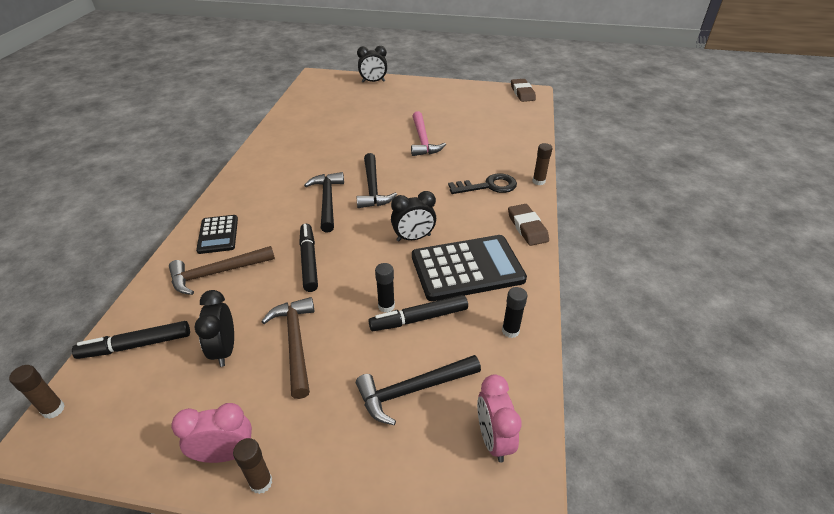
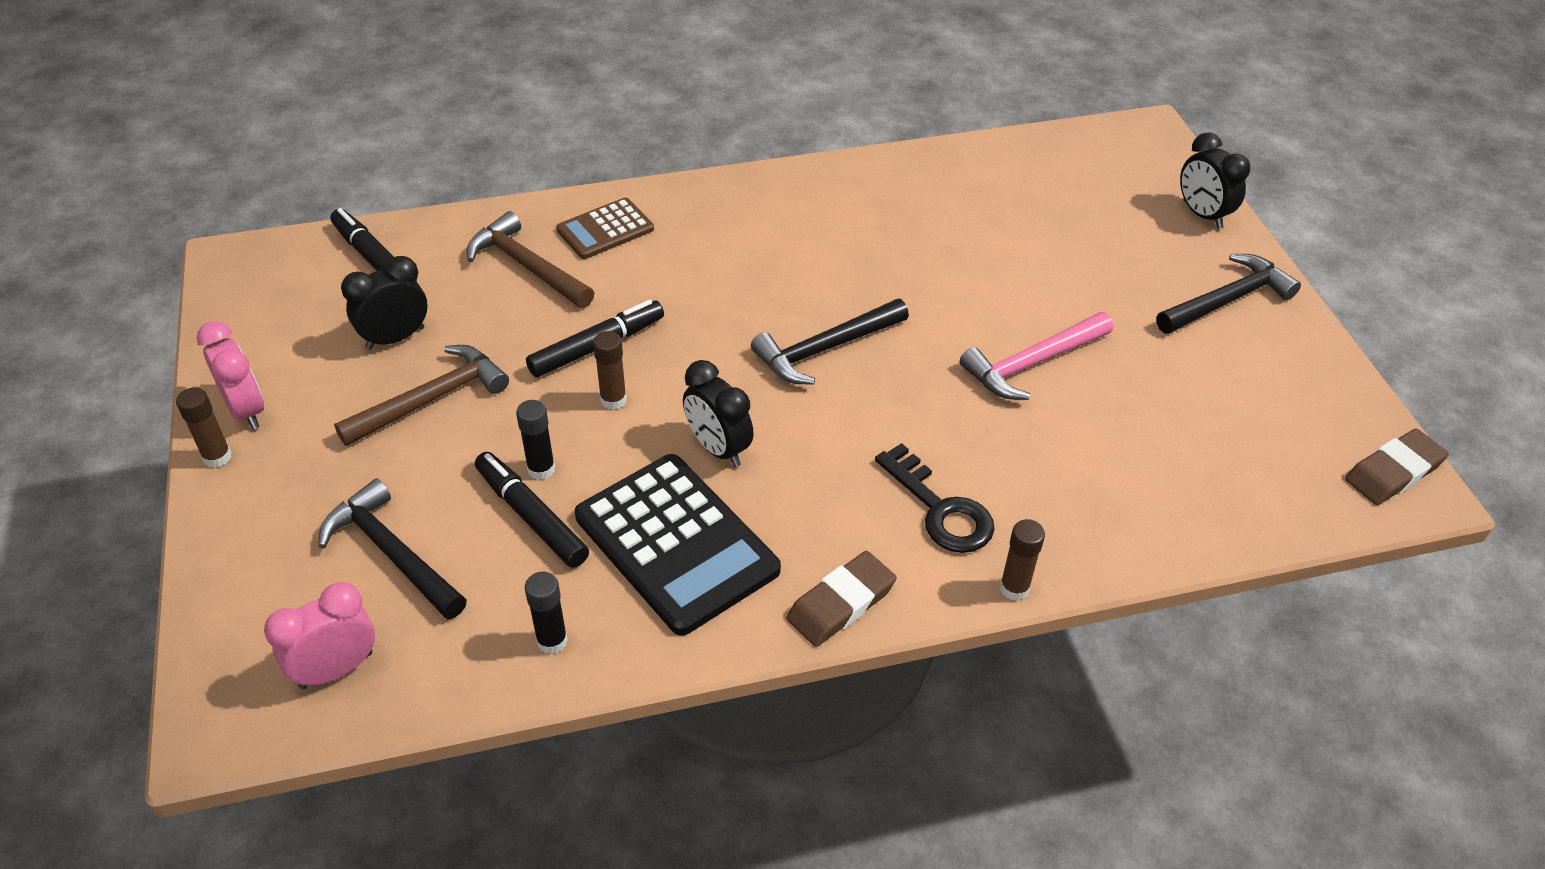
camera: 65 degrees right, 5 degrees up
brown glue stick [9,365,65,419] -> brown glue stick moved to [593,331,627,410]
black calculator [196,215,238,254] -> brown calculator [556,198,654,259]
black hammer [304,172,344,233] -> black hammer moved to [1156,254,1301,334]

